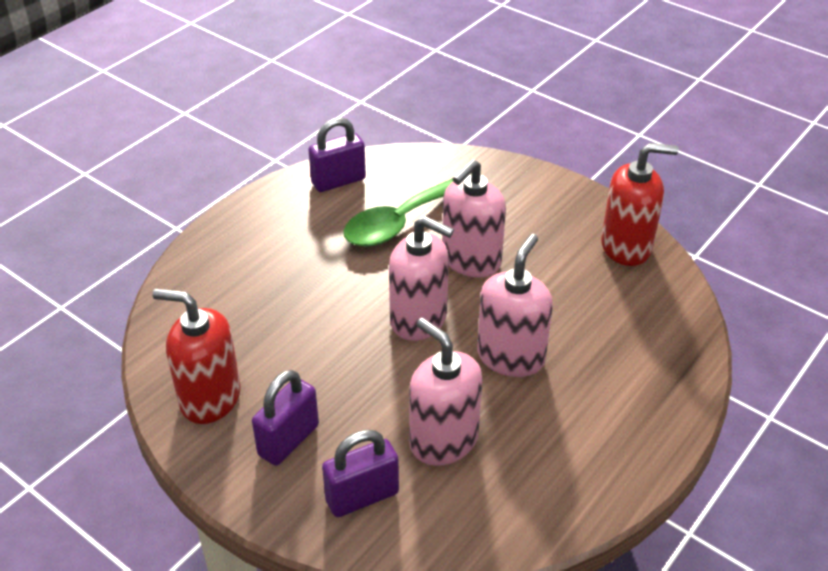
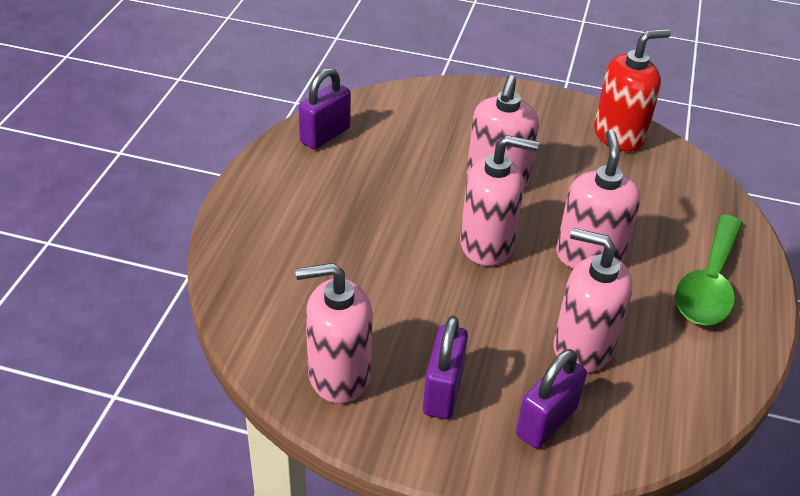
camera: 25 degrees left, 0 degrees up
red soap dispenser [153,289,241,424] -> pink soap dispenser [295,263,373,404]
green spoon [344,178,453,247] -> green spoon moved to [675,214,743,325]

